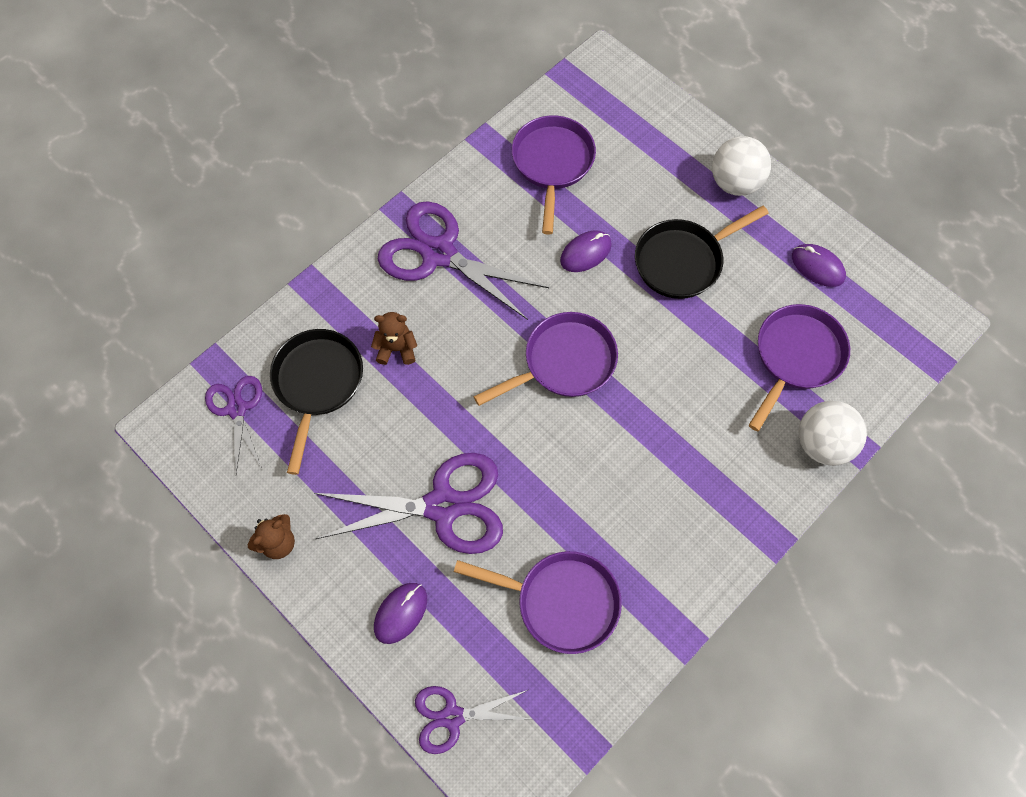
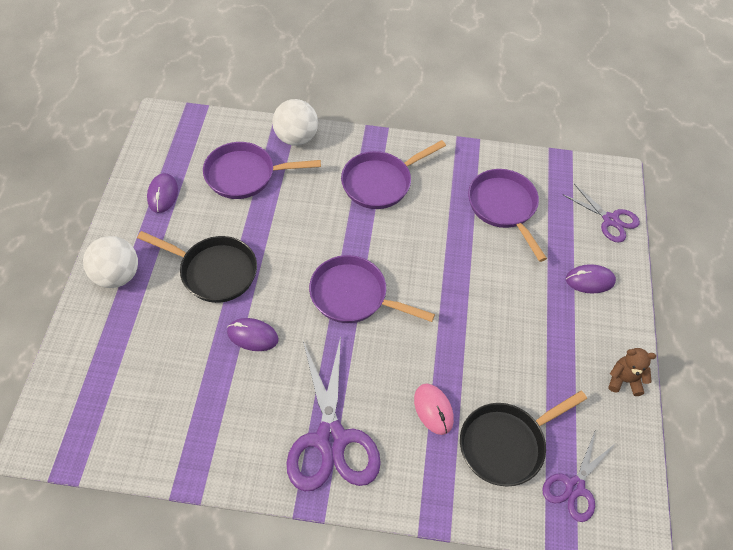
camera: 130 degrees left, 10 degrees down
purple scissors [314,453,503,554] -> none
brown teddy bear [371,312,417,365] -> pink mouse [414,384,454,435]
purple pan [512,115,596,235] -> purple pan moved to [341,140,446,209]

